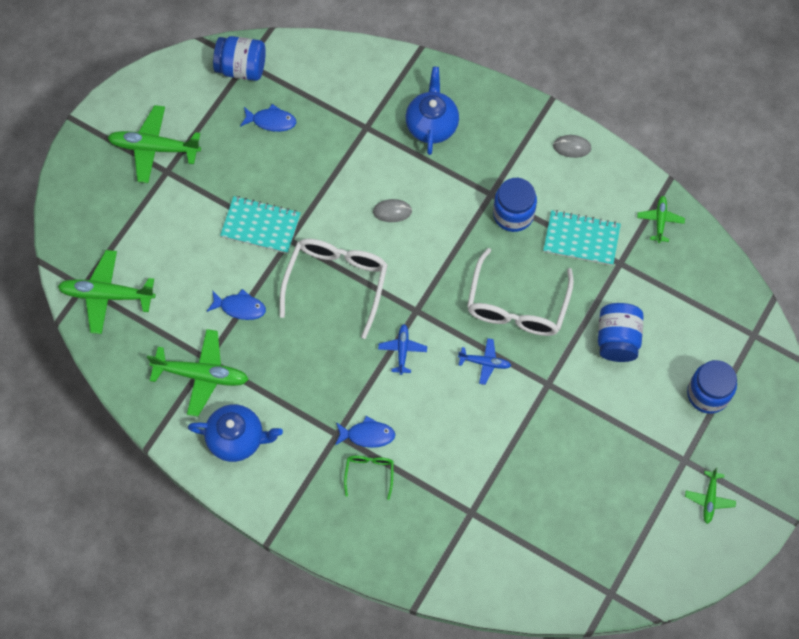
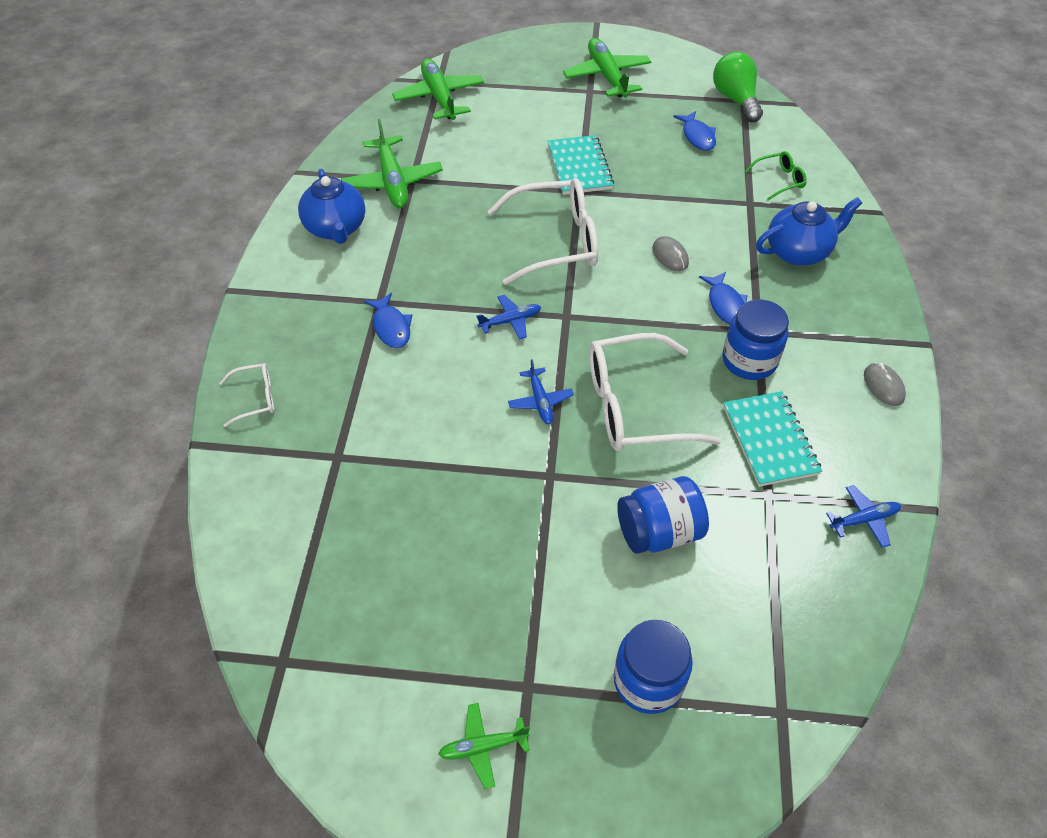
camera: 65 degrees right, 15 degrees down
blue fish [207,289,266,320] -> blue fish moved to [699,272,748,324]
blue jar [213,36,266,81] -> green light bulb [713,52,763,122]
green glasses [344,456,394,500] -> green glasses moved to [745,151,807,200]
green plane [637,196,685,243] -> blue plane [826,485,901,548]
none -> white glasses [219,363,274,427]

